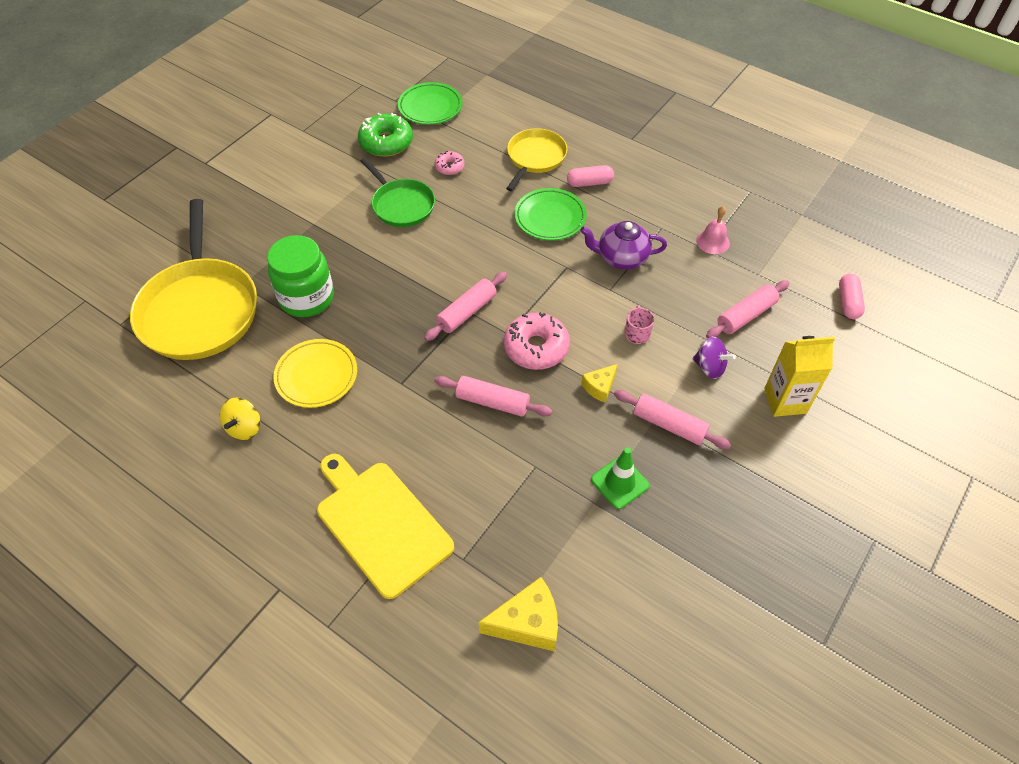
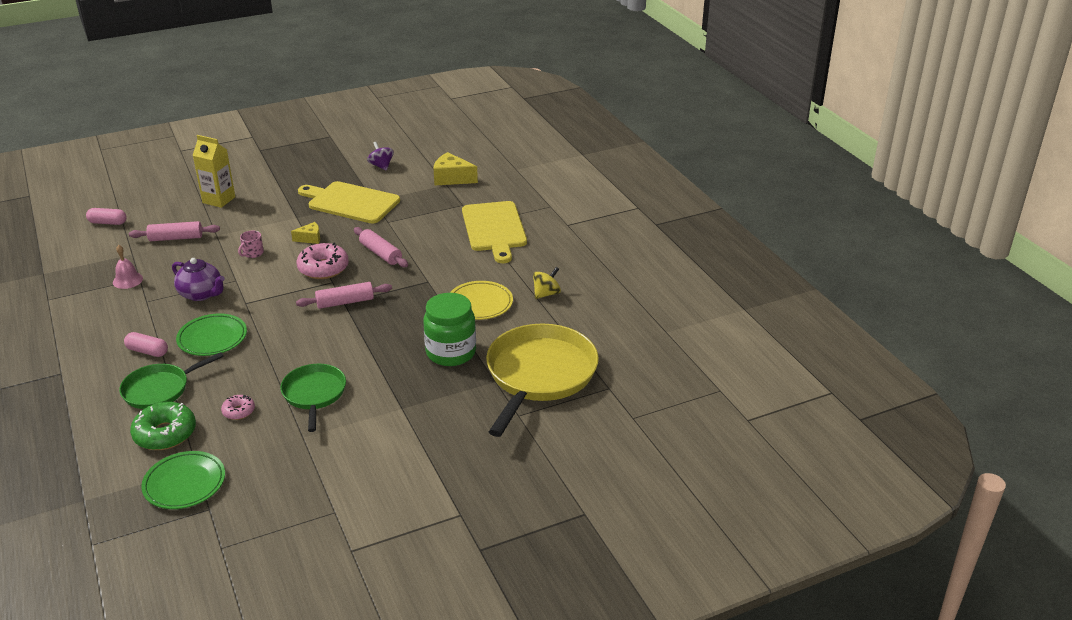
camera: 150 degrees left, 20 degrees down
green donut [358,113,413,157] -> green donut moved to [130,402,196,450]
yellow pan [506,128,567,191] -> green pan [119,352,224,409]
green traffic cone [591,447,650,509] -> yellow cutting board [298,181,400,224]
pink rolling pin [614,390,731,449] -> none
purple spinning top [692,337,736,379] -> purple spinning top moved to [367,142,394,171]
pink capsule [839,274,865,319] -> pink capsule turned 60 degrees clockwise [86,208,127,225]

